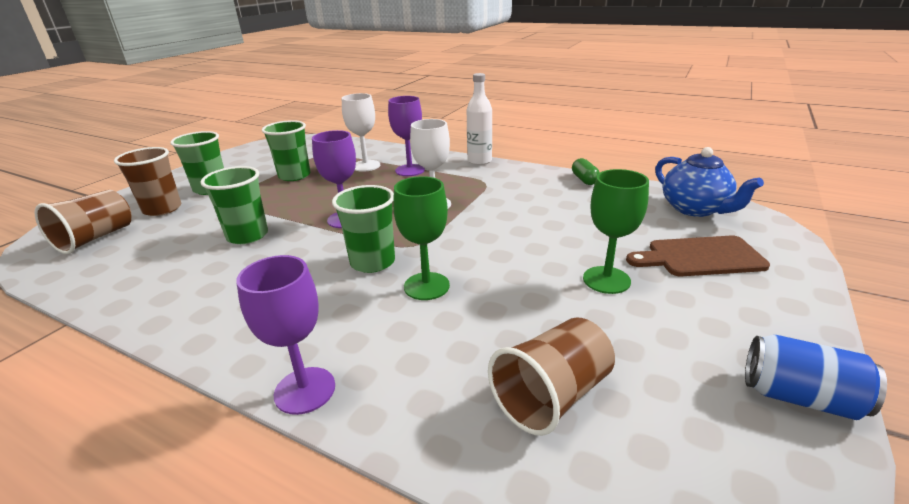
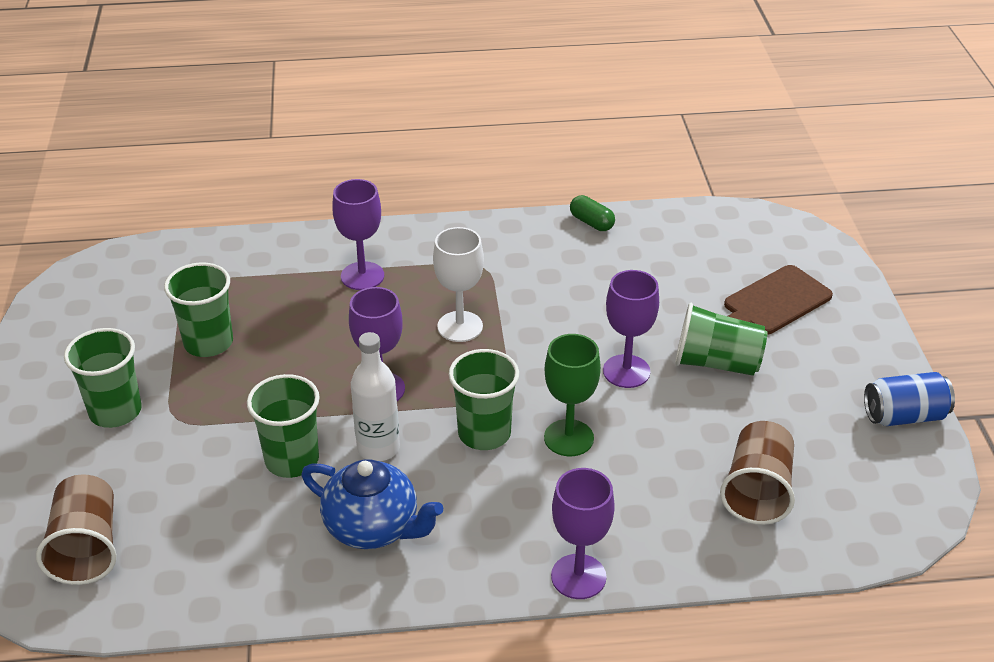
camera: 35 degrees left, 10 degrees up
brown cup [114,147,181,216] -> none
white goblet [342,93,380,172] -> none
white bottle [467,73,492,165] -> white bottle moved to [351,332,400,461]
green goblet [583,169,649,294] -> green cup [675,303,767,376]
blue teapot [655,147,764,217] -> blue teapot moved to [302,459,443,549]
none -> purple goblet [603,270,659,388]

